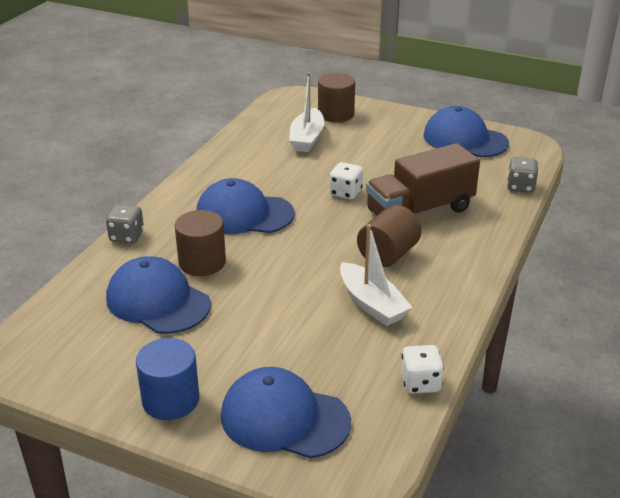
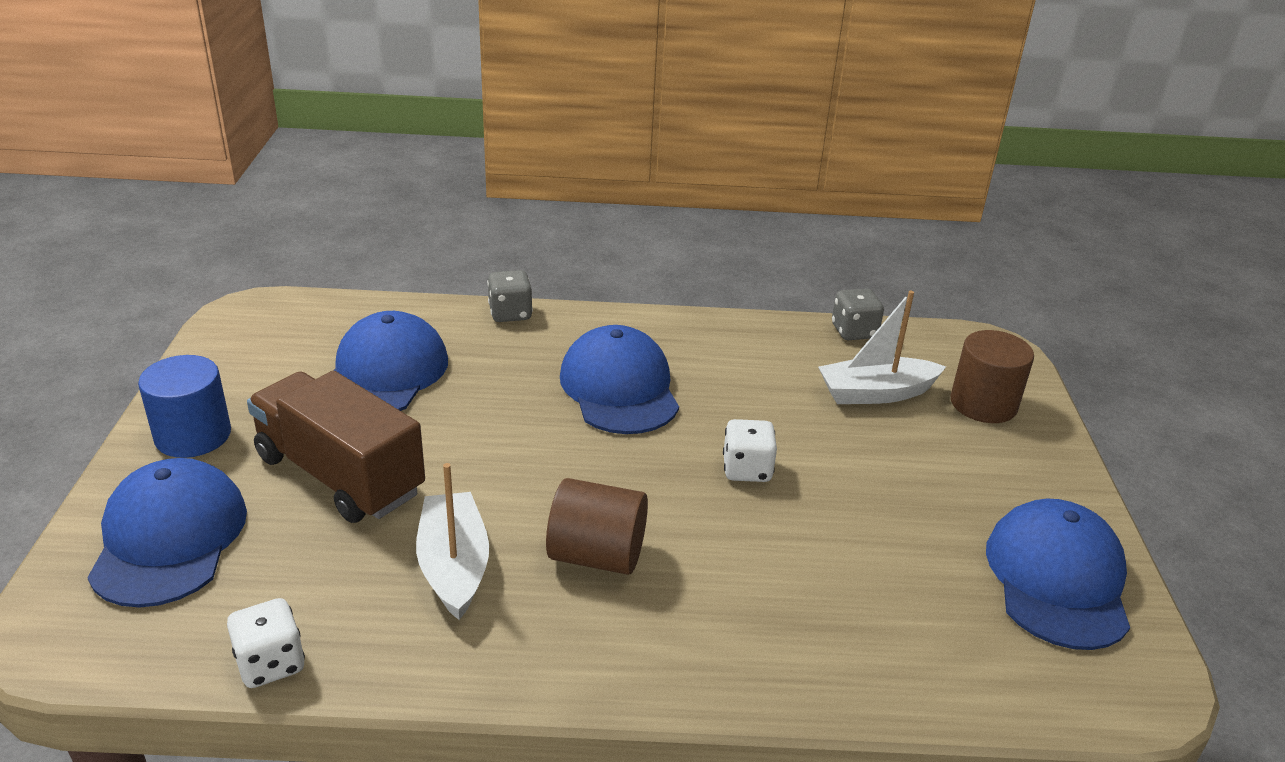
camera: 65 degrees right, 0 degrees up
brown cylinder [175,210,226,276] -> none
white boat [340,224,413,326] -> white boat turned 135 degrees clockwise [416,463,489,620]
brown truck [366,143,480,216] -> brown truck moved to [247,371,425,523]
grey dice [507,157,538,193] -> grey dice moved to [832,288,884,340]

